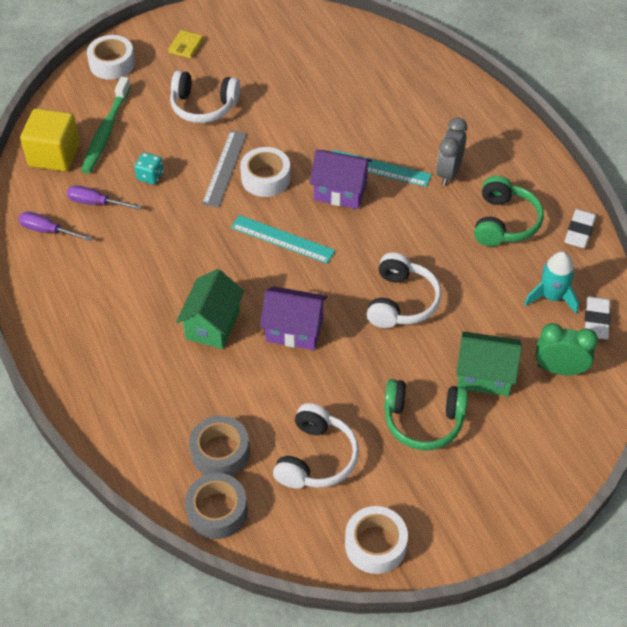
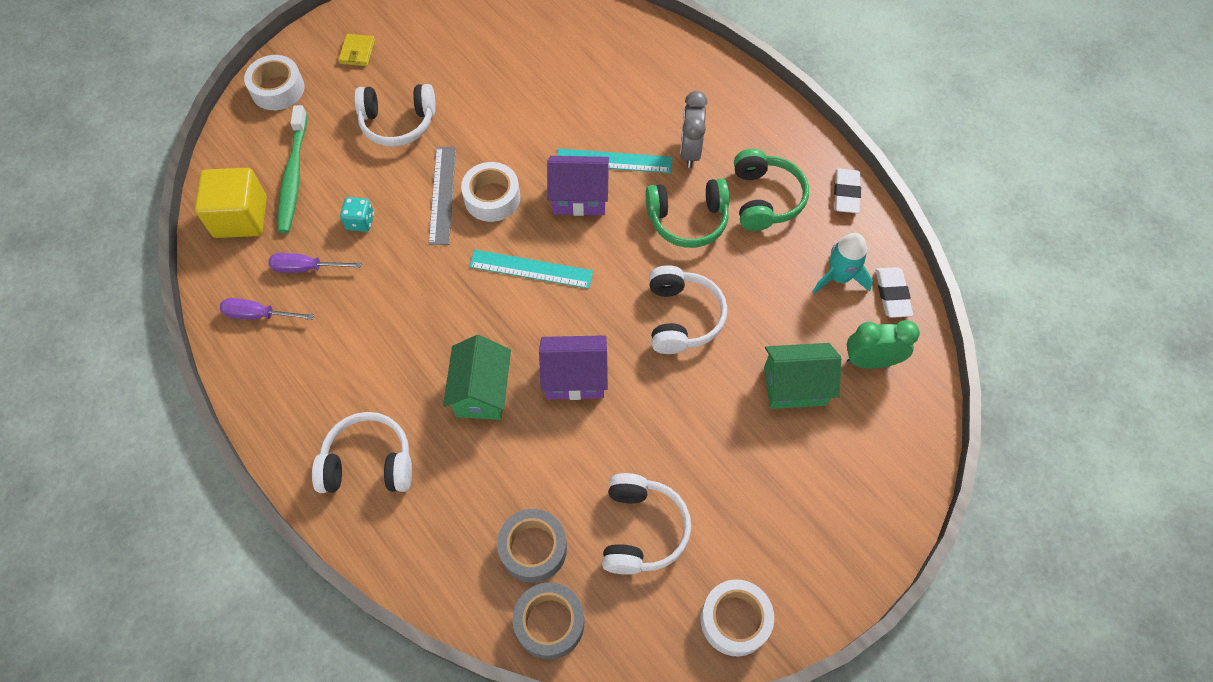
camera: 15 degrees left, 10 degrees up
green headphones [384,379,468,450] -> green headphones moved to [646,178,729,248]
none -> white headphones [312,412,412,493]

